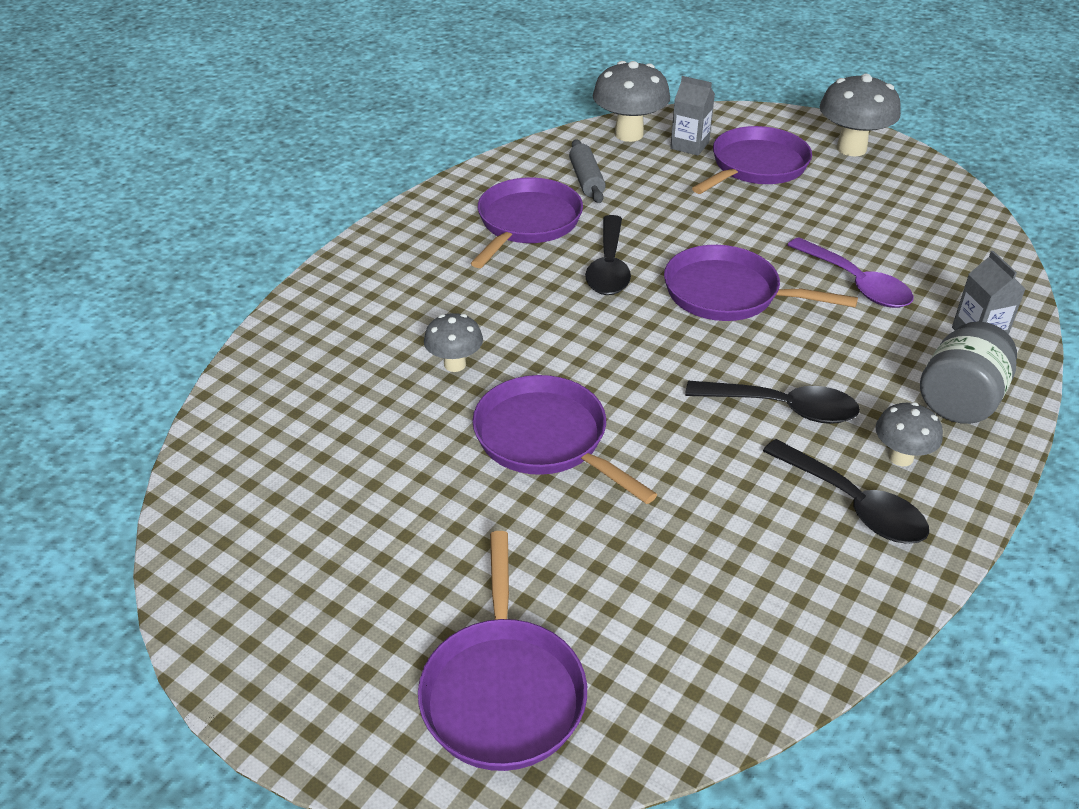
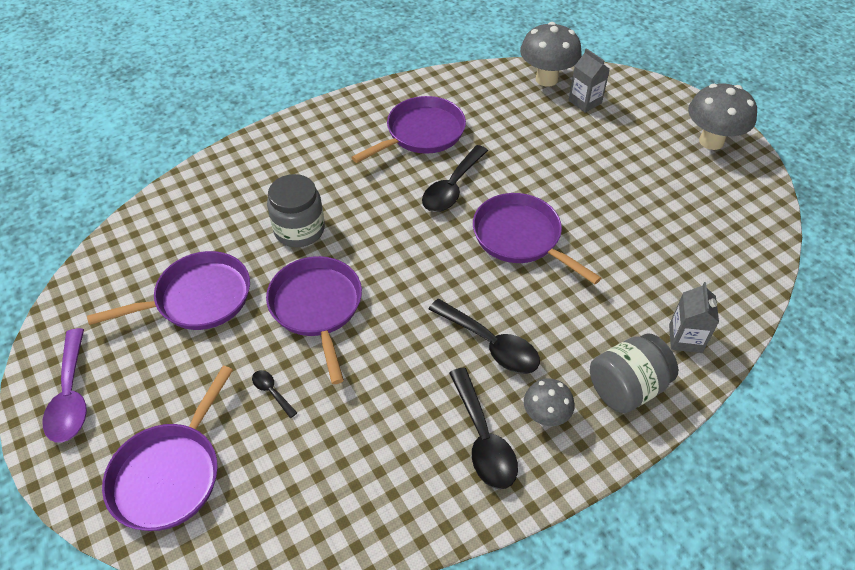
camera: 25 degrees right, 10 degrees up
grey mushroom [424,313,483,372] -> grey jar [267,174,325,247]
grey rolling pin [569,139,606,203] -> none
purple pan [692,126,812,194] -> purple pan moved to [87,251,250,330]
purple spoon [788,237,914,308] -> purple spoon moved to [43,328,87,443]
none -> black spoon [252,370,297,418]

